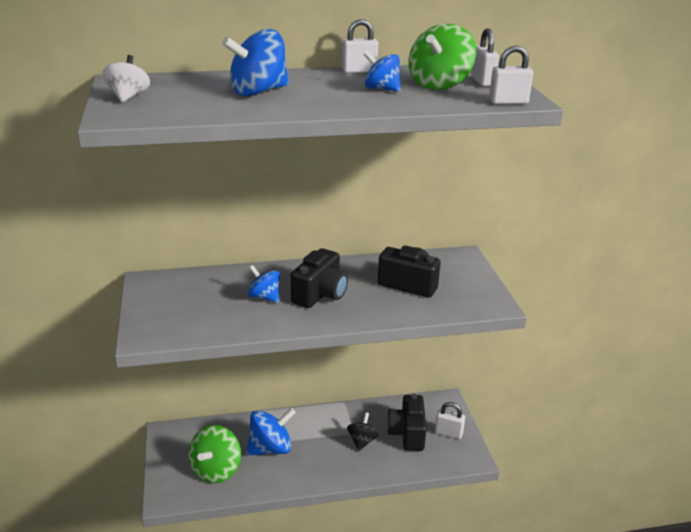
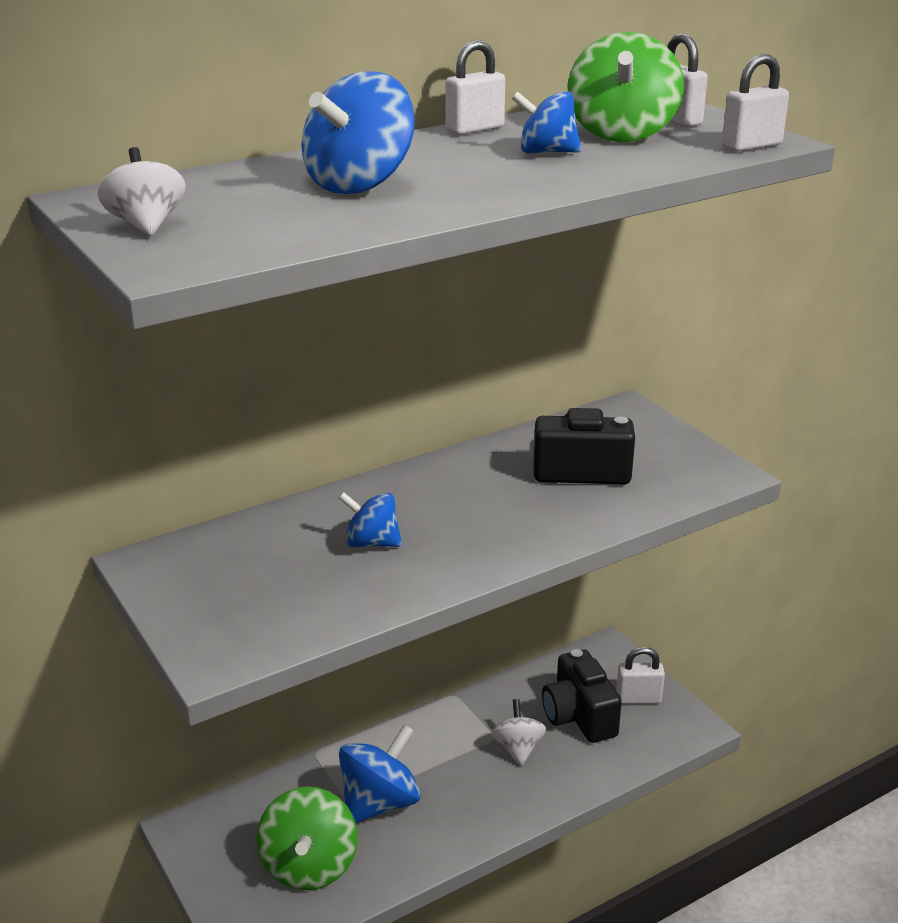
camera: 20 degrees left, 0 degrees up
black camera [291,248,348,308] -> none
black spinning top [347,412,379,451] -> white spinning top [491,699,546,765]

